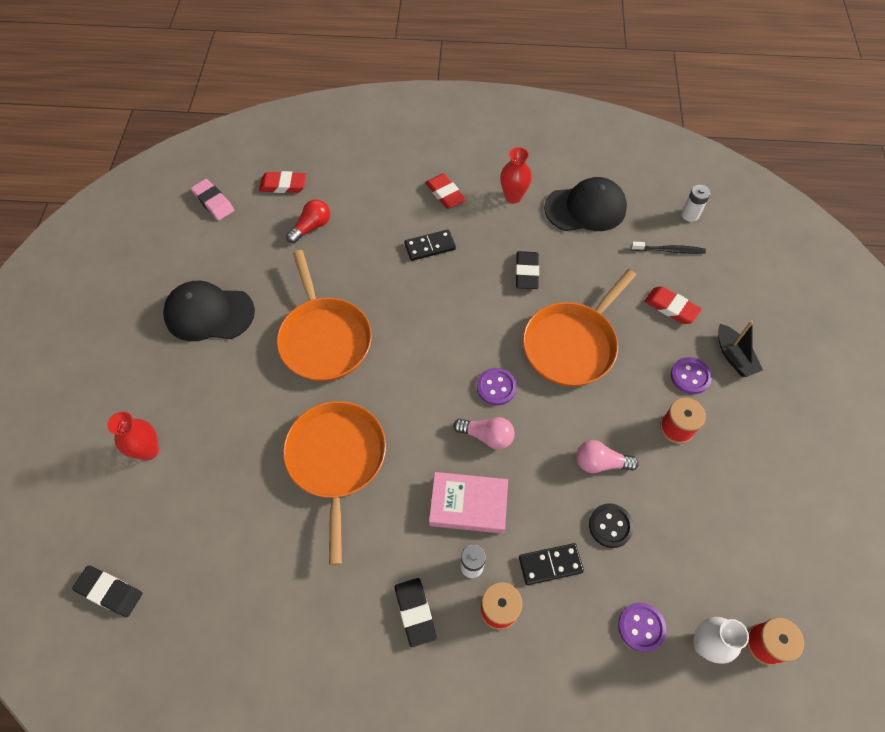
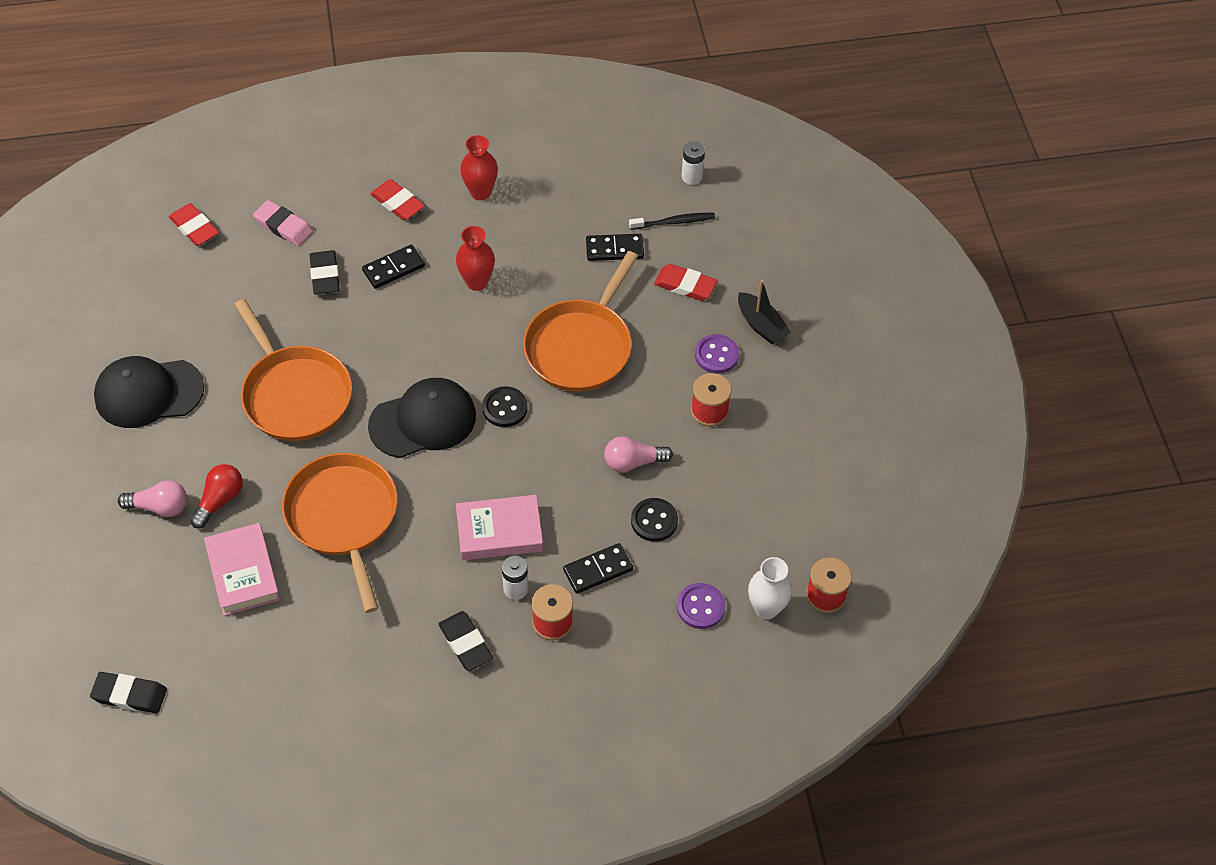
camera: 15 degrees left, 5 degrees down
red vase [107,411,159,461] -> red vase moved to [456,226,495,291]
pink eraser [191,179,234,220] -> pink eraser moved to [253,200,313,246]
red eraser [259,171,306,193] -> red eraser turned 60 degrees clockwise [169,203,219,246]
red light bulb [286,199,330,243] -> red light bulb moved to [190,464,243,529]
pink light bulb [453,417,515,450] -> pink light bulb moved to [118,480,187,517]
purple button [477,368,517,406] -> black button [482,386,528,427]
black eraser [516,251,539,289] -> black eraser moved to [310,250,340,294]
black cap [544,177,627,231] -> black cap moved to [368,378,476,458]
none -> pink book [204,523,280,616]
none -> black domino [586,234,644,261]

